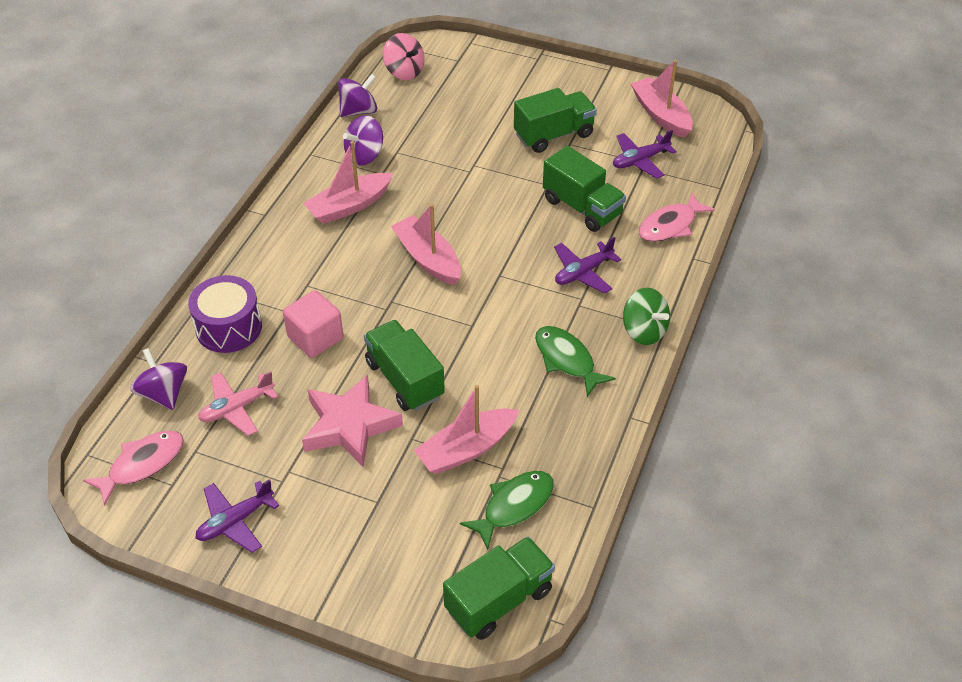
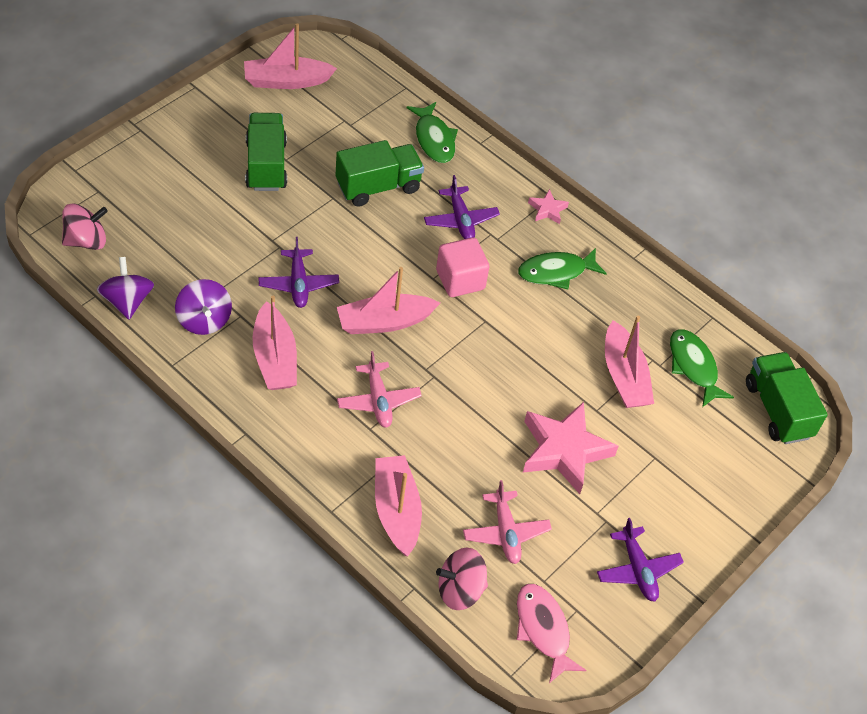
camera: 75 degrees left, 5 degrees up
purple spinning top [130,348,187,410] -> pink spinning top [436,548,488,610]
purple drum [188,275,262,353] -> pink boat [375,455,422,556]
pink cube [283,290,343,358] -> pink cube moved to [436,237,489,297]
green truck [364,320,445,411] -> none
purple plane [613,130,677,179] -> purple plane moved to [258,237,339,308]
green spinning top [623,288,670,345] -> pink star [528,189,569,224]
pink fish [639,193,715,242] -> green fish [406,102,458,163]
none -> pink plane [337,351,422,428]

